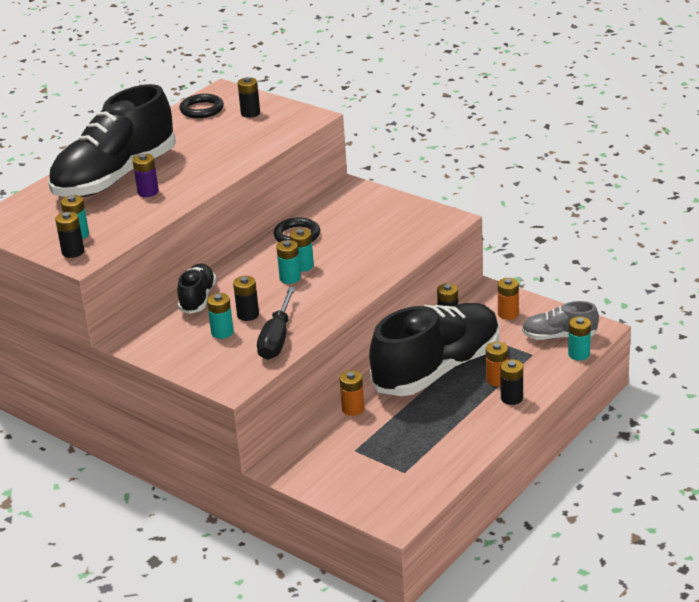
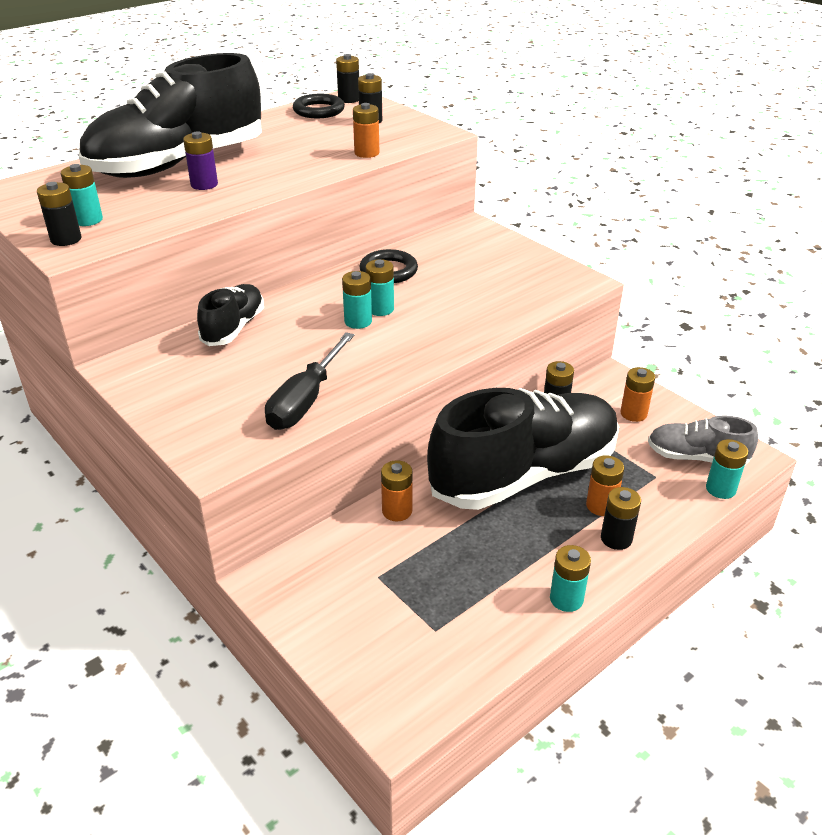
camera: 10 degrees right, 5 degrees up
turquoise battery [207,293,234,339] -> turquoise battery moved to [550,545,591,612]
black battery [233,276,259,321] -> black battery moved to [336,54,359,103]
none -> orange battery [353,103,379,158]

